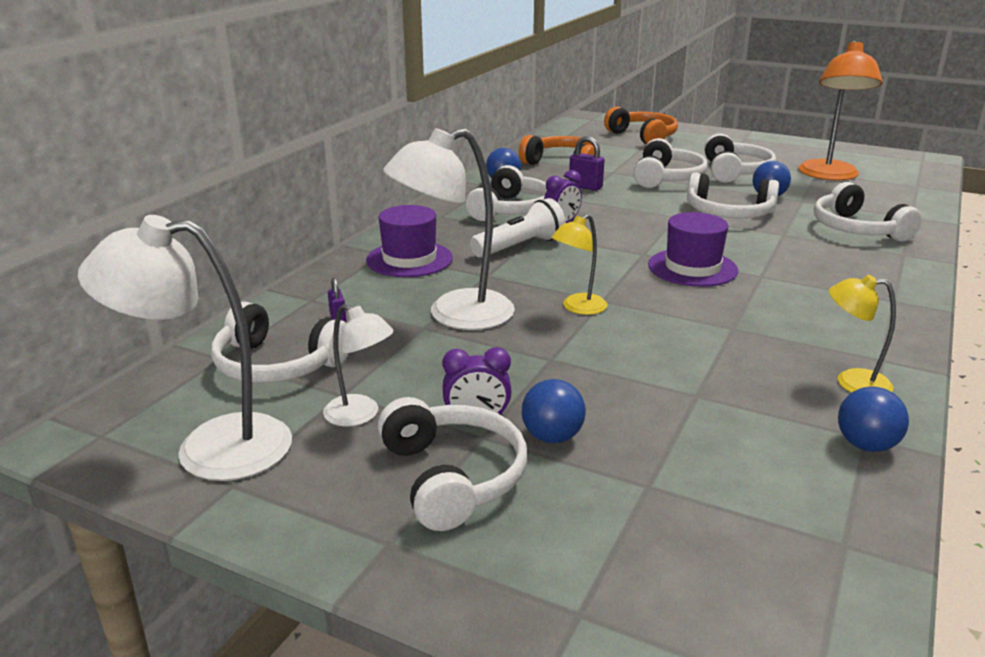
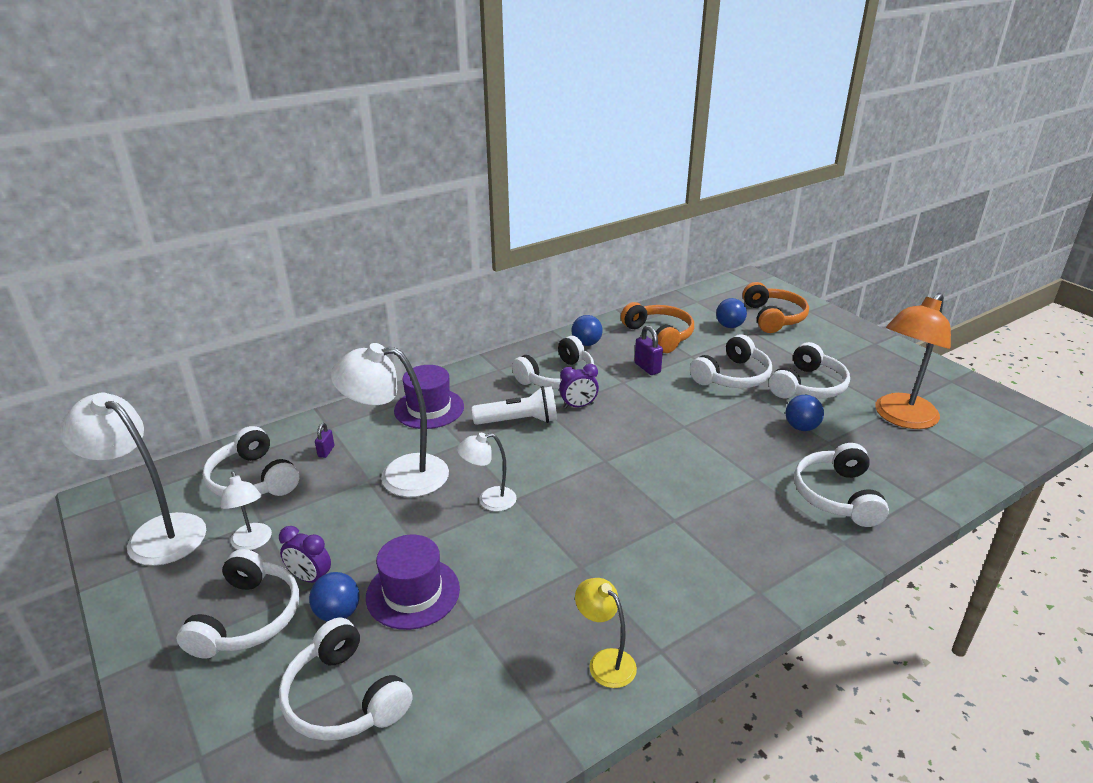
camera: 30 degrees right, 5 degrees up
yellow lamp [551,214,607,315] -> white lamp [457,433,517,511]
purple hat [648,212,738,287] -> purple hat moved to [366,535,460,630]
white headphones [687,172,779,219] -> white headphones moved to [279,618,412,741]
blue ball [838,387,909,452] -> blue ball moved to [716,298,747,328]

